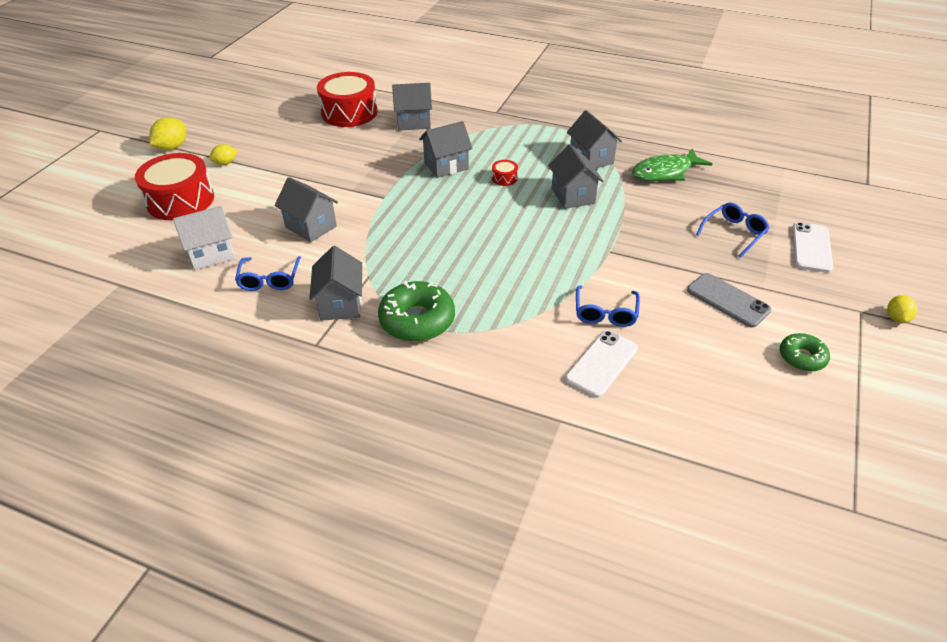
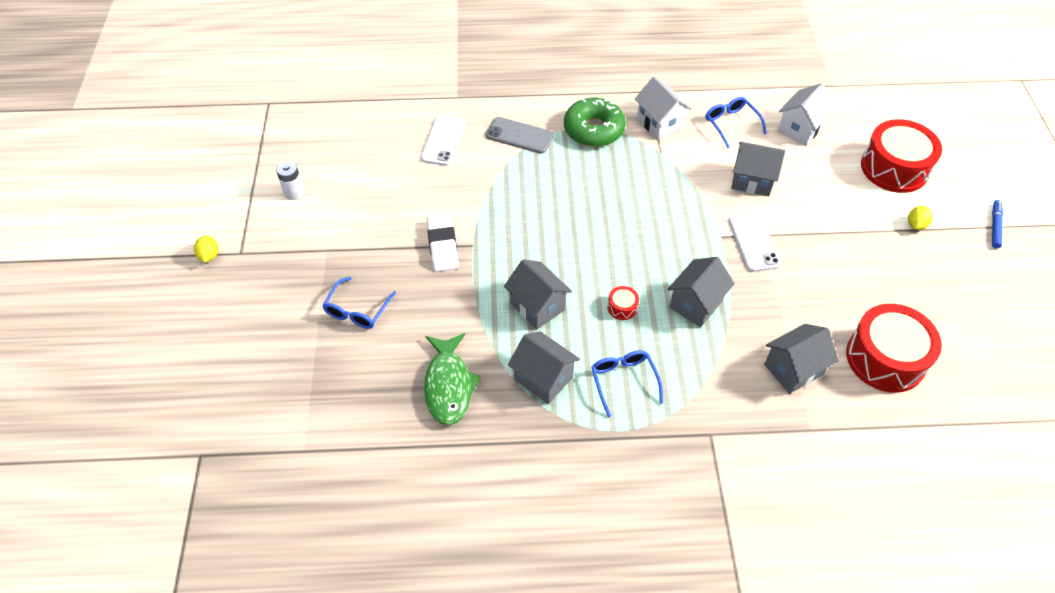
camera: 155 degrees right, 10 degrees up
yellow lemon [149,117,186,150] -> blue marker [992,200,1003,248]
grey house [309,246,362,320] -> white house [635,76,692,140]
blue glasses [576,286,640,327] -> blue glasses moved to [591,350,663,417]
green fish [632,148,712,181] -> green fish turned 135 degrees clockwise [424,333,481,425]
grey phone [687,273,771,328] -> grey phone moved to [485,117,554,154]
green donut [780,333,830,372] -> white battery [276,161,304,200]
white phone [792,222,833,273] -> white phone moved to [729,213,781,272]
none -> white eraser [427,213,459,272]

